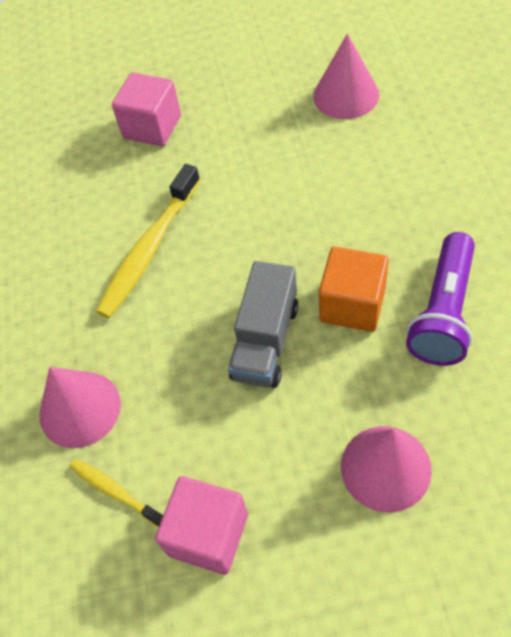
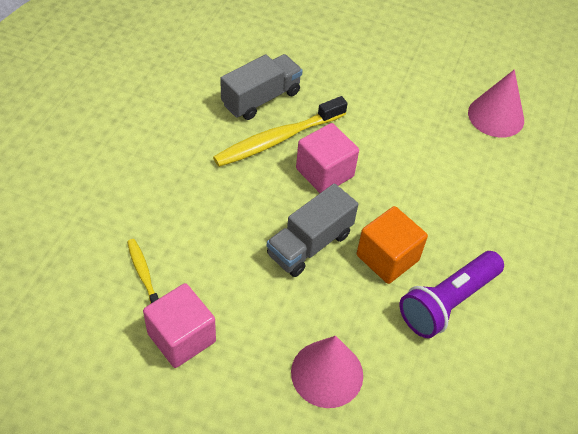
camera: 20 degrees right, 5 degrees down
pink cone [39,367,121,448] -> none
pink cube [112,73,181,146] -> pink cube moved to [296,123,359,193]
none -> grey truck [220,54,303,120]

